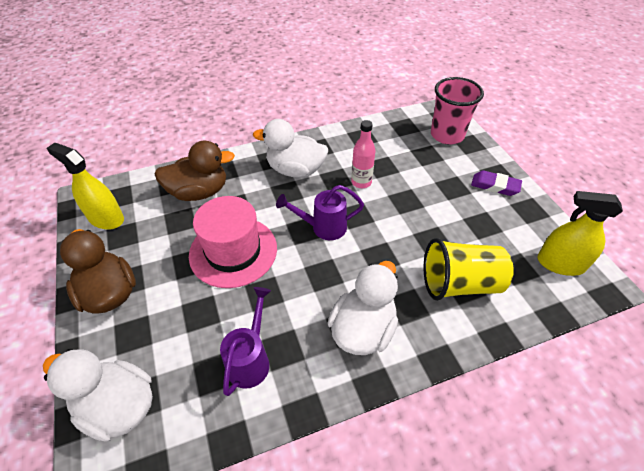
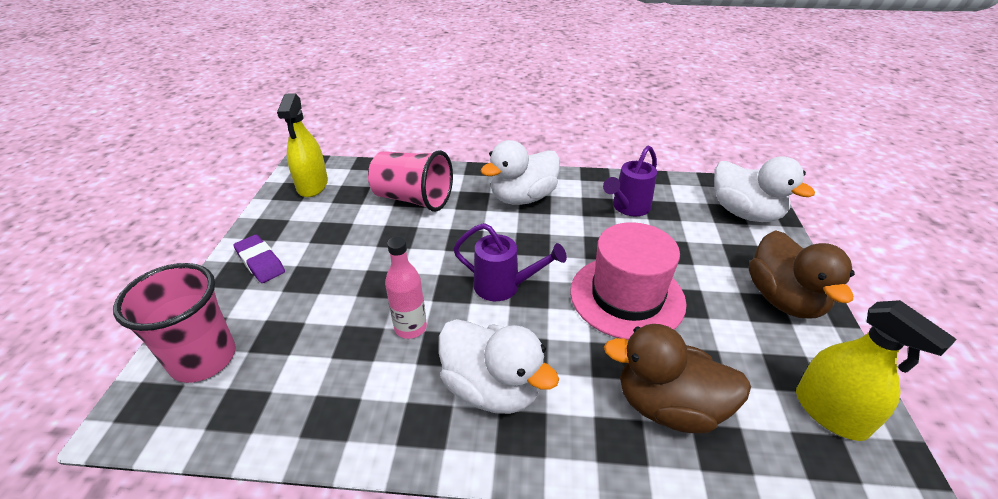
camera: 155 degrees left, 10 degrees down
yellow cup [424,238,514,301] -> pink cup [368,150,453,212]
yellow spray bottle [537,191,623,276] -> yellow spray bottle turned 45 degrees clockwise [277,93,328,197]

